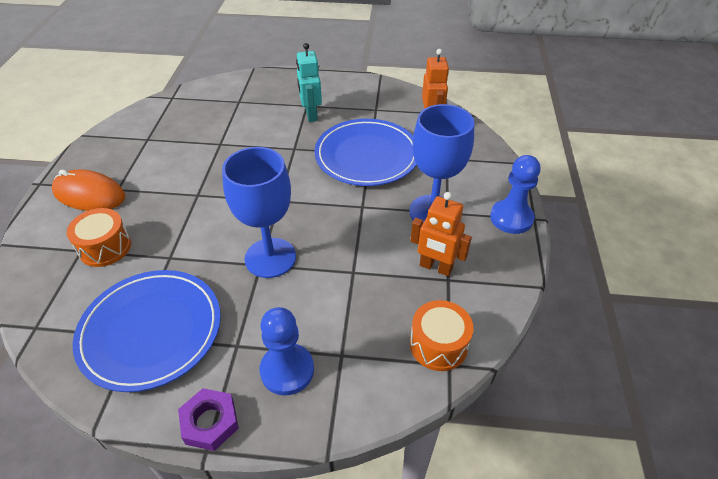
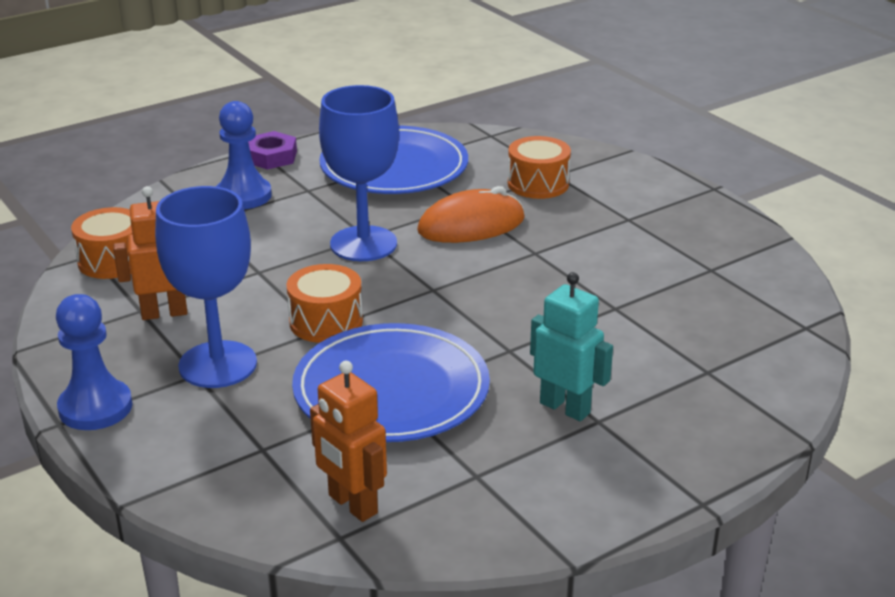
camera: 140 degrees right, 15 degrees down
orange mouse [52,169,125,211] -> orange mouse moved to [417,186,525,243]
none -> orange drum [287,264,363,343]

